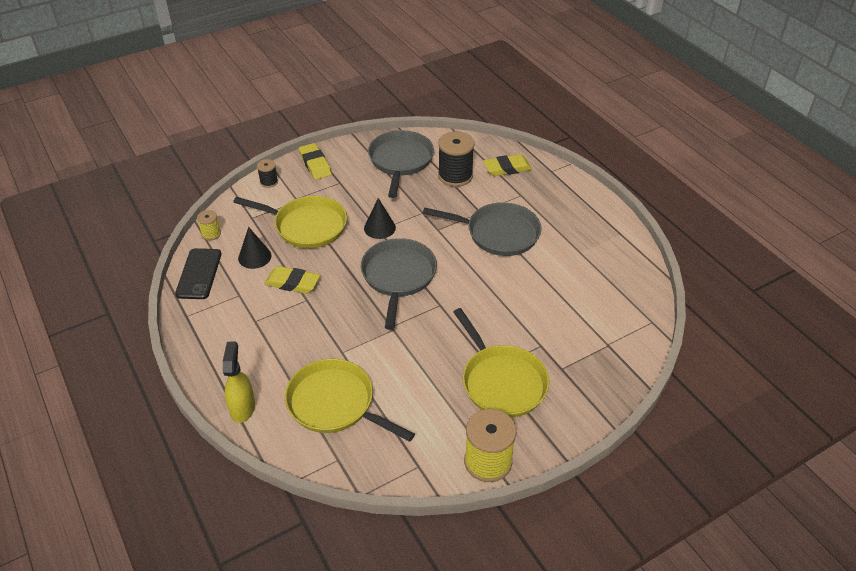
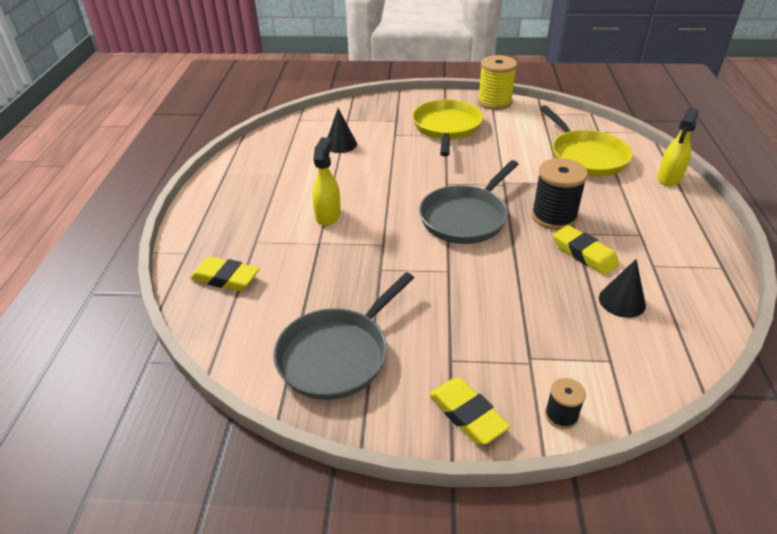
camera: 145 degrees left, 5 degrees down
black phone [175,248,221,299] -> none
yellow spool [197,210,221,240] -> none
yellow pan [234,196,347,249] -> none
yellow eraser [299,143,332,180] -> yellow eraser turned 45 degrees counterclockwise [429,378,510,445]
black cone [364,198,396,239] -> black cone moved to [327,108,357,153]
grey pan [423,202,542,256] -> yellow spray bottle [313,137,341,226]
black spool [438,131,475,187] -> black spool moved to [531,158,588,230]

